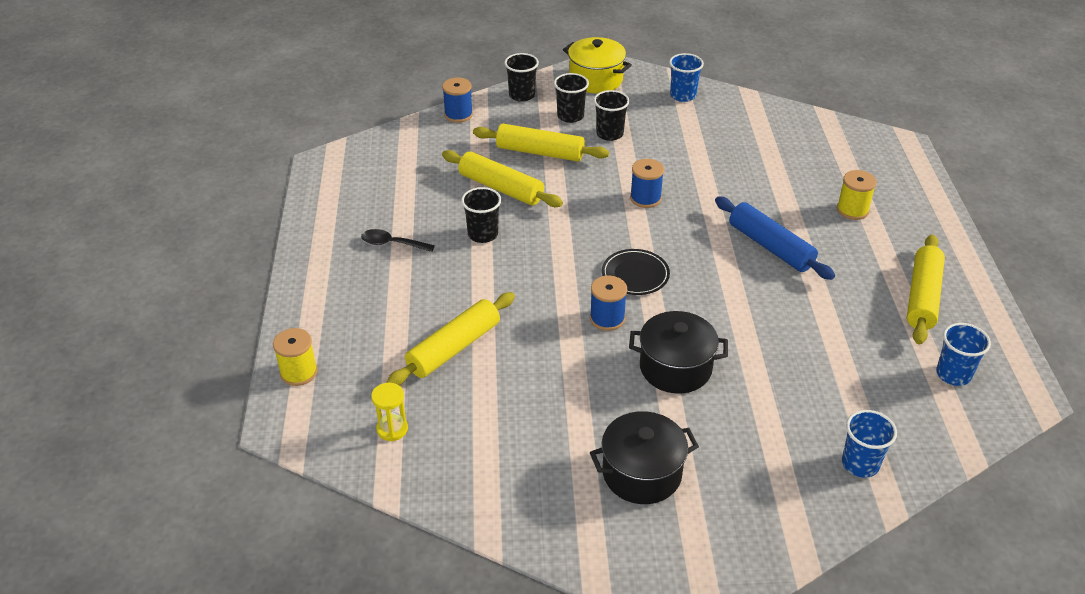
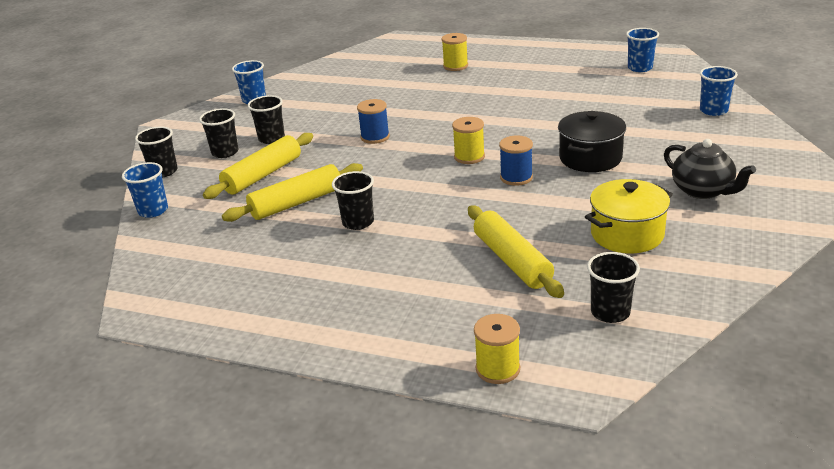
camera: 65 degrees left, 10 degrees down
black spoon [361,229,435,252] -> none
yellow hourglass [371,383,408,441] -> black cup [587,252,640,323]
blue spool [442,77,473,123] -> blue cup [122,162,168,218]
yellow pot [563,37,632,93] -> yellow pot moved to [585,179,673,253]
black pot [590,411,699,504] -> black teapot [664,139,756,199]
black plate [602,249,670,295] -> yellow spool [452,117,485,164]
blue rolling pin [715,196,835,280] -> none
yellow rolling pin [907,234,945,345] -> none

